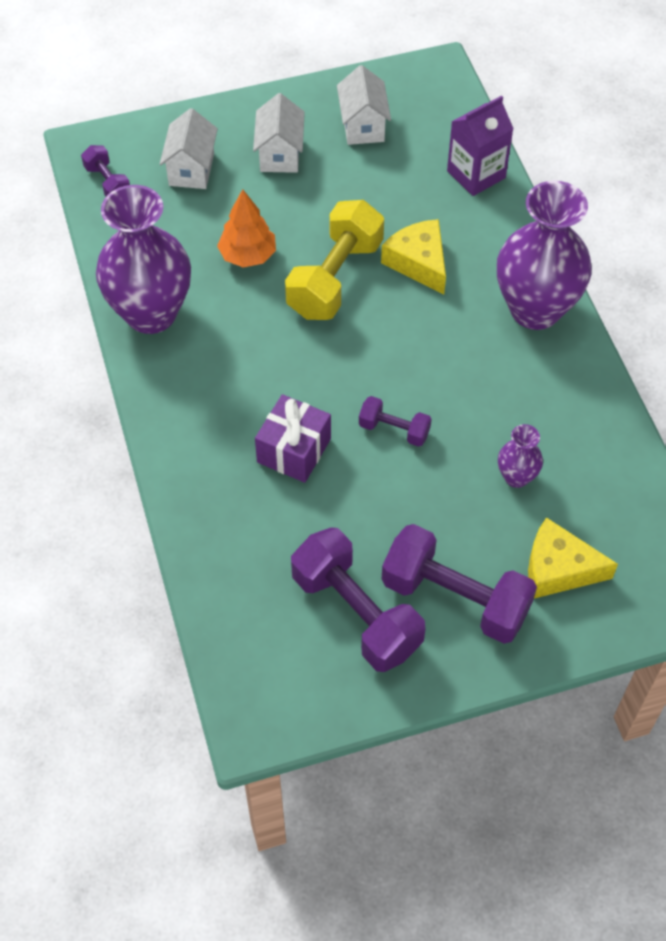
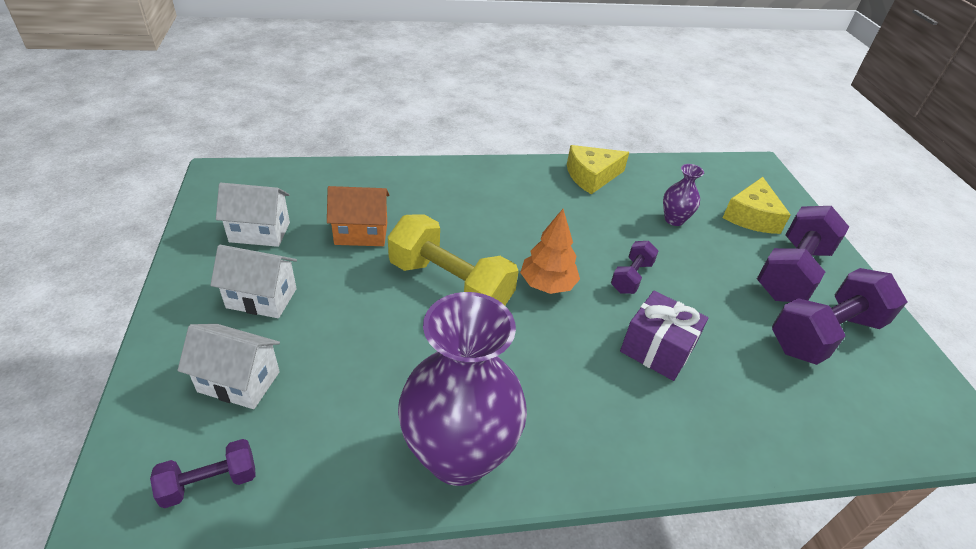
camera: 85 degrees left, 15 degrees down
orange tree [217,189,276,268] -> orange tree moved to [520,209,580,294]
yellow cheese [381,219,446,294] -> yellow cheese moved to [567,145,629,194]
purple carton [447,95,514,196] -> none
purple vase [497,181,592,330] -> none
none -> orange house [327,186,390,246]

